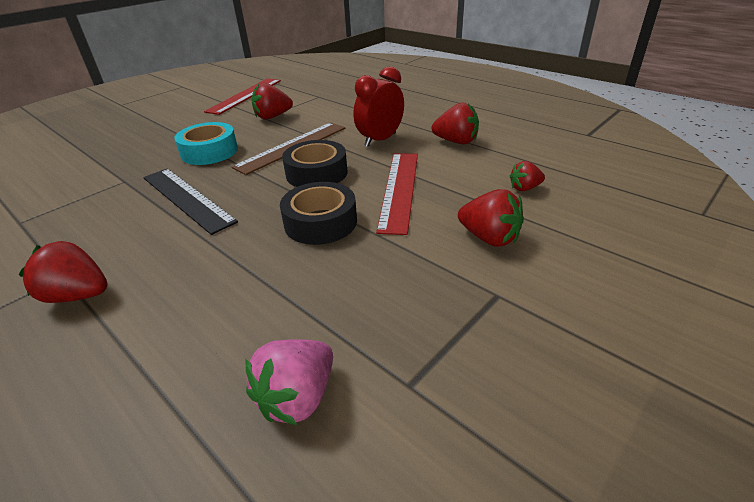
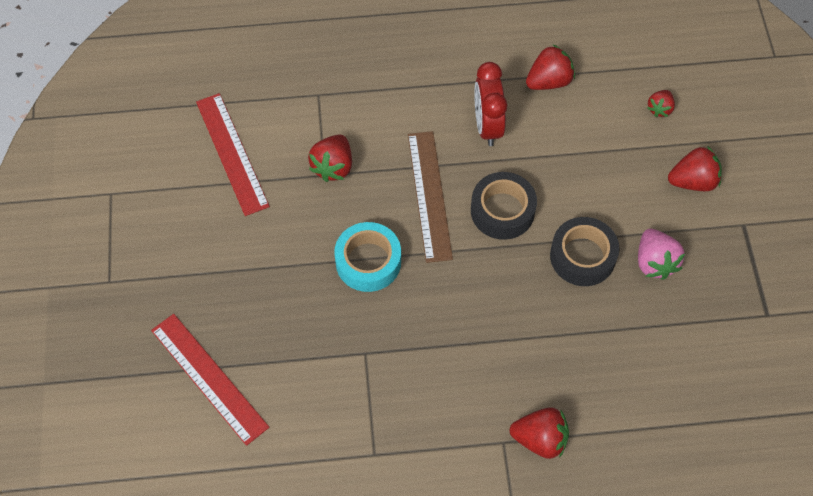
camera: 50 degrees left, 25 degrees up
red strawberry [19,241,107,303] -> red strawberry turned 135 degrees counterclockwise [510,407,569,459]
black ruler [143,169,238,235] -> none
pink strawberry [246,339,333,425] -> pink strawberry moved to [638,229,685,280]
red ruler [376,153,418,235] -> red ruler moved to [151,314,269,446]

